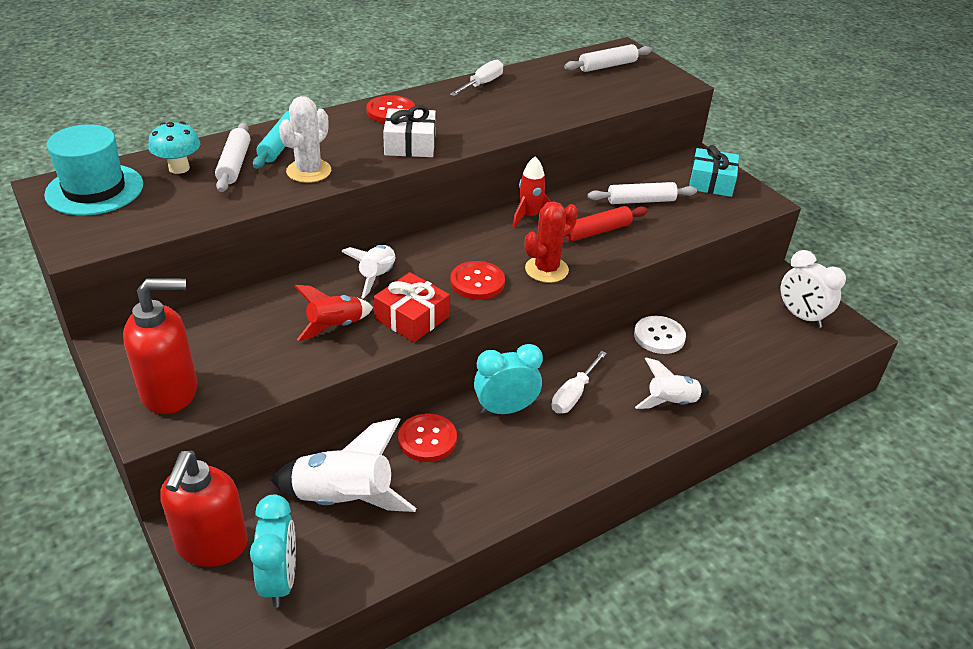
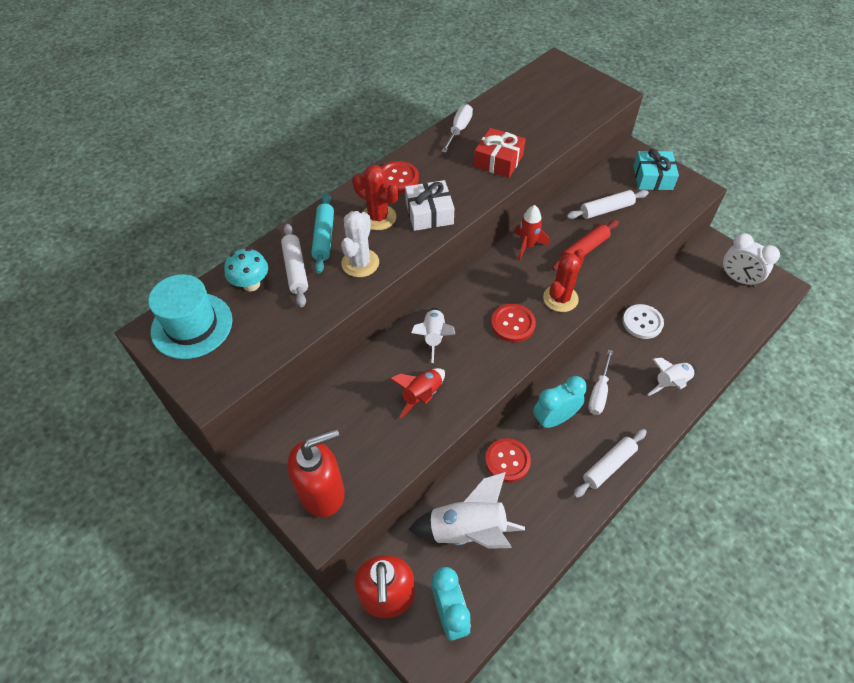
camera: 10 degrees left, 15 degrees up
red gift [374,272,450,342] -> red gift moved to [474,128,526,178]
white rolling pin [564,44,652,72] -> white rolling pin moved to [573,429,647,498]
none -> red cactus [353,165,399,230]

